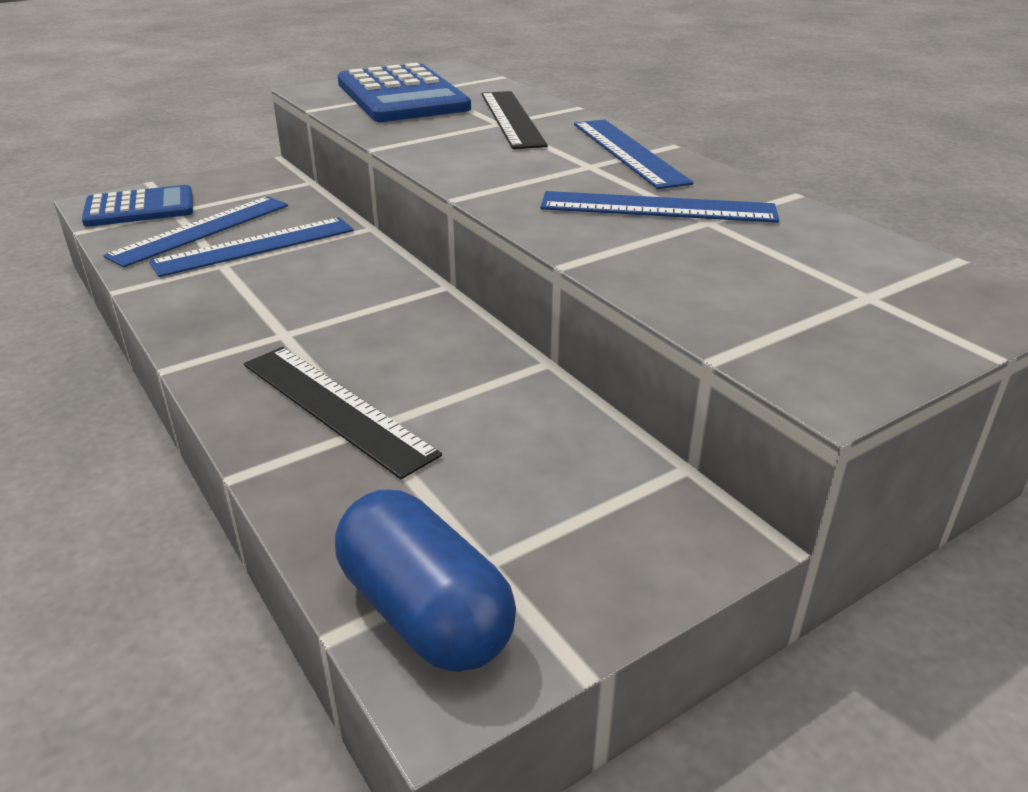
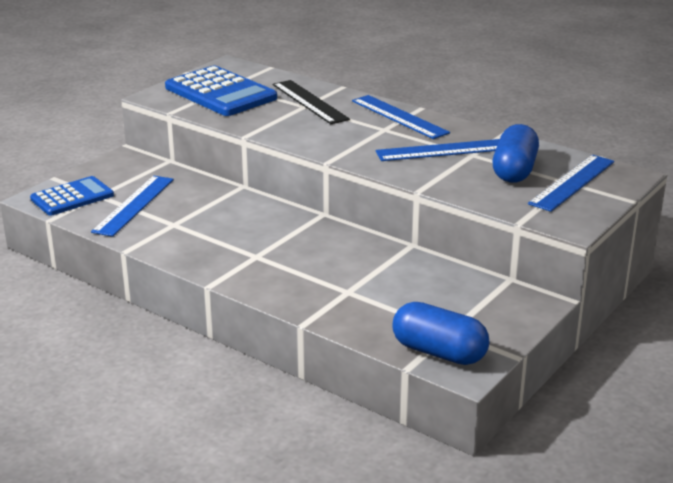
camera: 20 degrees left, 5 degrees down
blue ruler [149,217,353,277] -> blue ruler moved to [528,155,615,212]
black ruler [244,347,442,479] -> none
none -> blue capsule [492,124,539,183]

